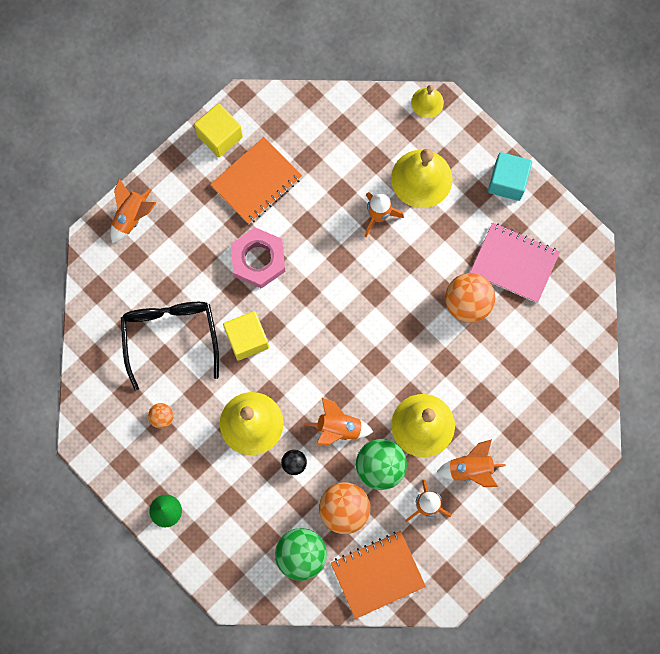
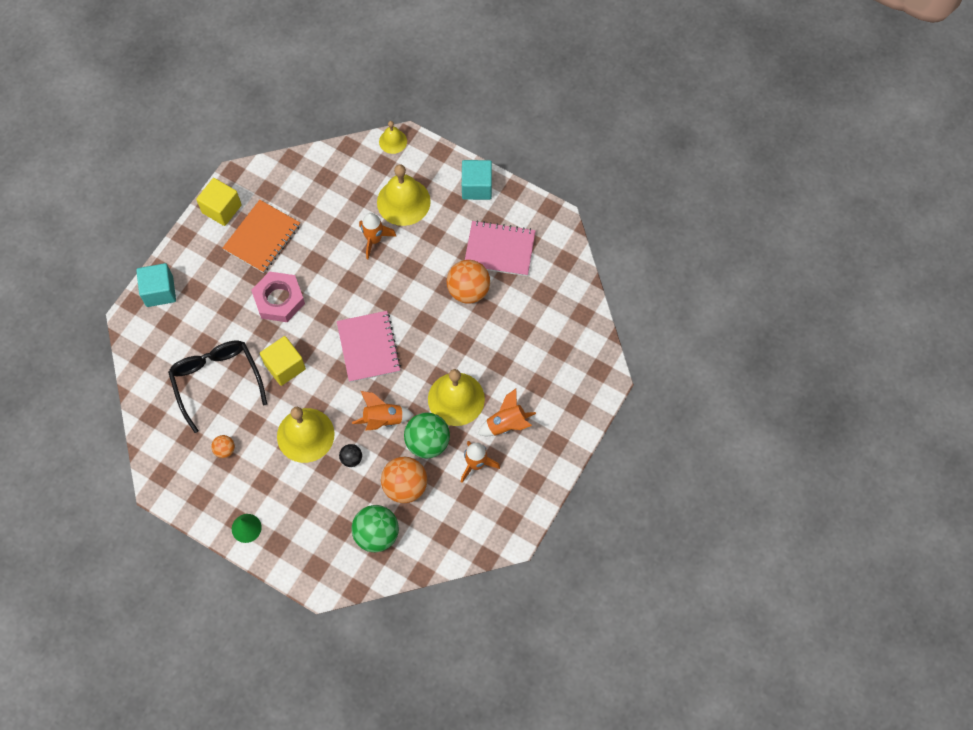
camera: 15 degrees left, 10 degrees down
orange rocket [110,179,156,243] -> turquoise cube [136,263,176,307]
orange notebook [331,531,426,619] -> none
none -> pink notebook [337,311,401,382]

